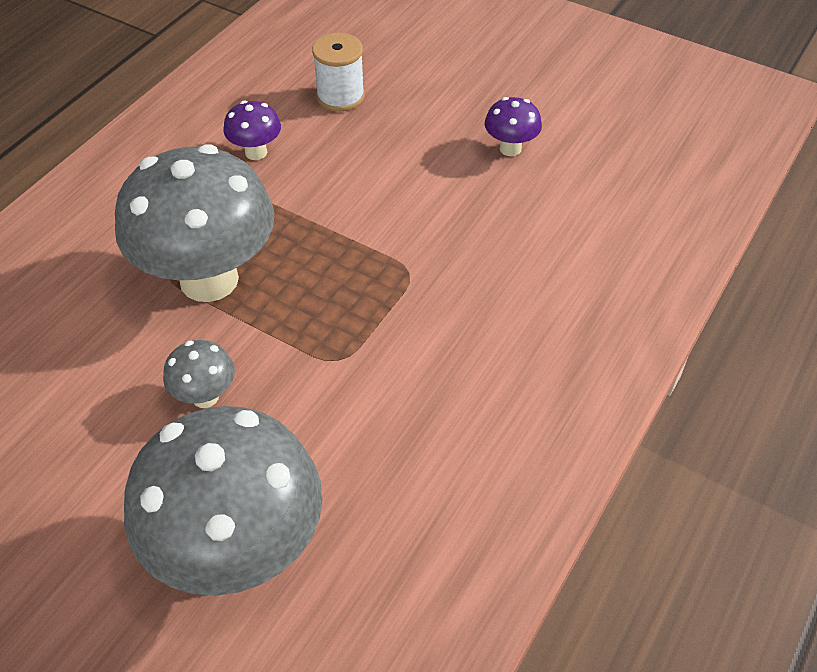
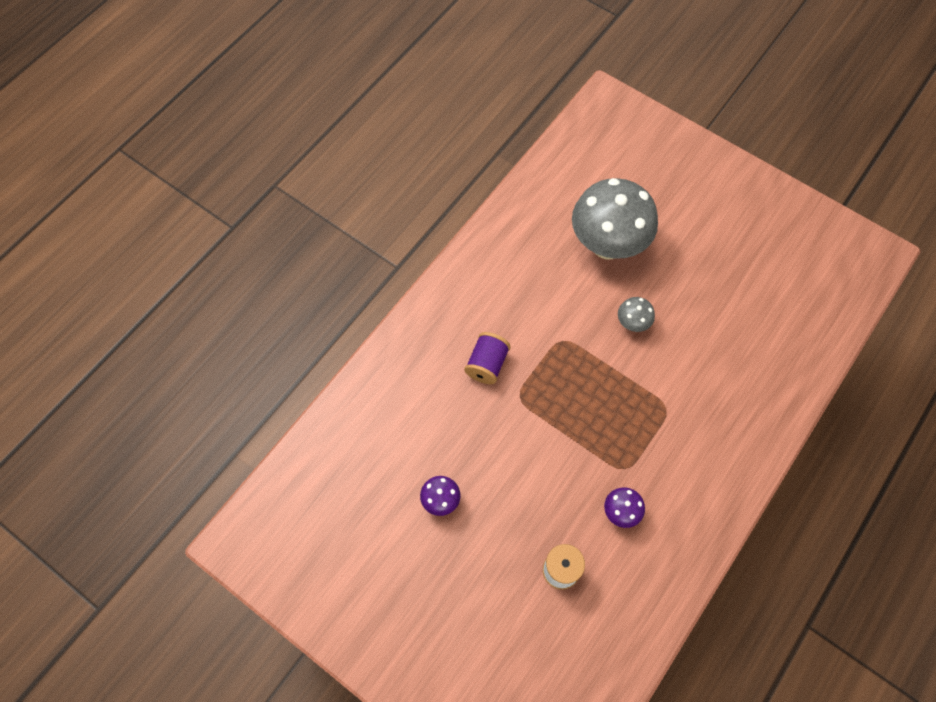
camera: 175 degrees left, 15 degrees up
grey mushroom [115,145,274,302] -> none
none -> purple spool [464,332,511,384]

